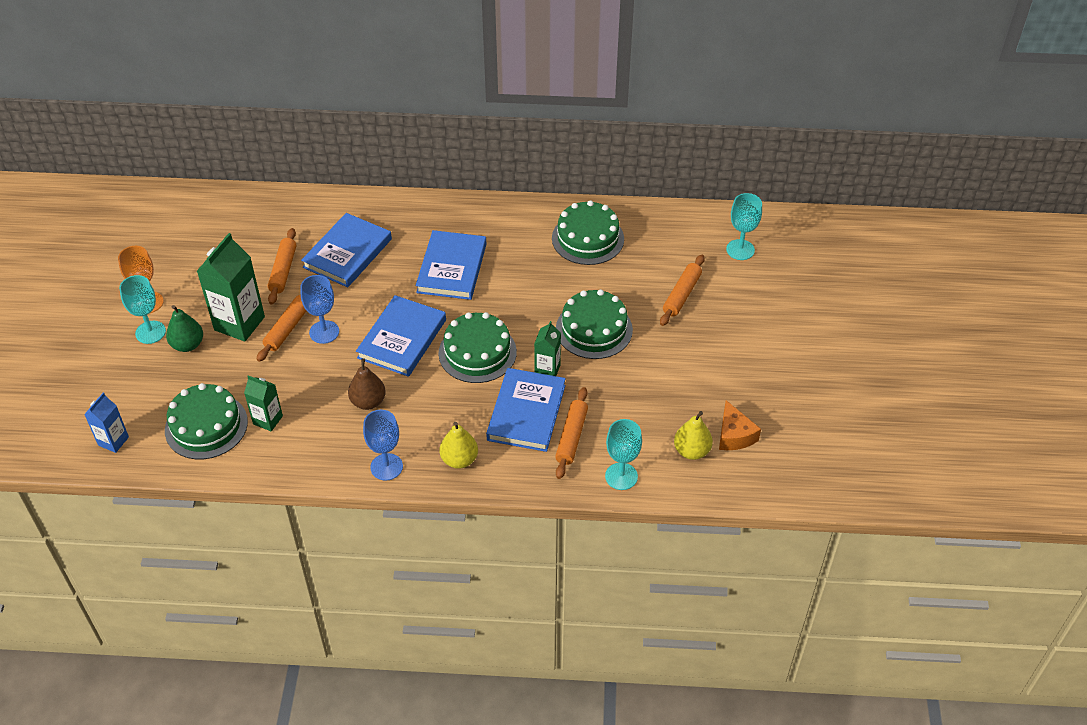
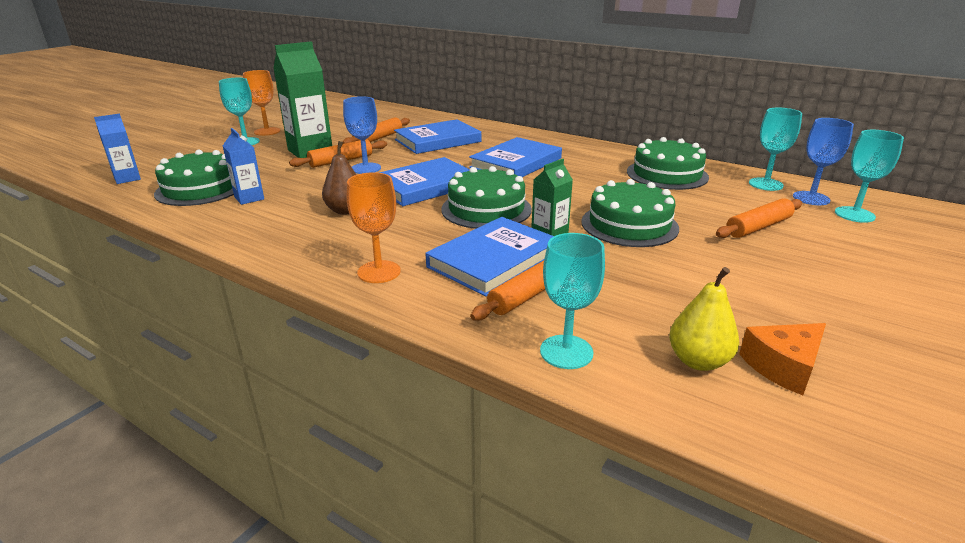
camera: 30 degrees right, 20 degrees down
green pear [166,305,203,352] -> none
green carton [244,375,283,431] -> blue carton [223,128,264,205]
blue goblet [363,410,403,481] -> blue goblet moved to [793,118,854,205]
yellow pear [440,422,478,469] -> orange goblet [347,172,401,283]
orange cheese [719,400,761,450] -> orange cheese turned 45 degrees clockwise [739,323,826,395]
none -> turquoise goblet [749,108,802,191]

